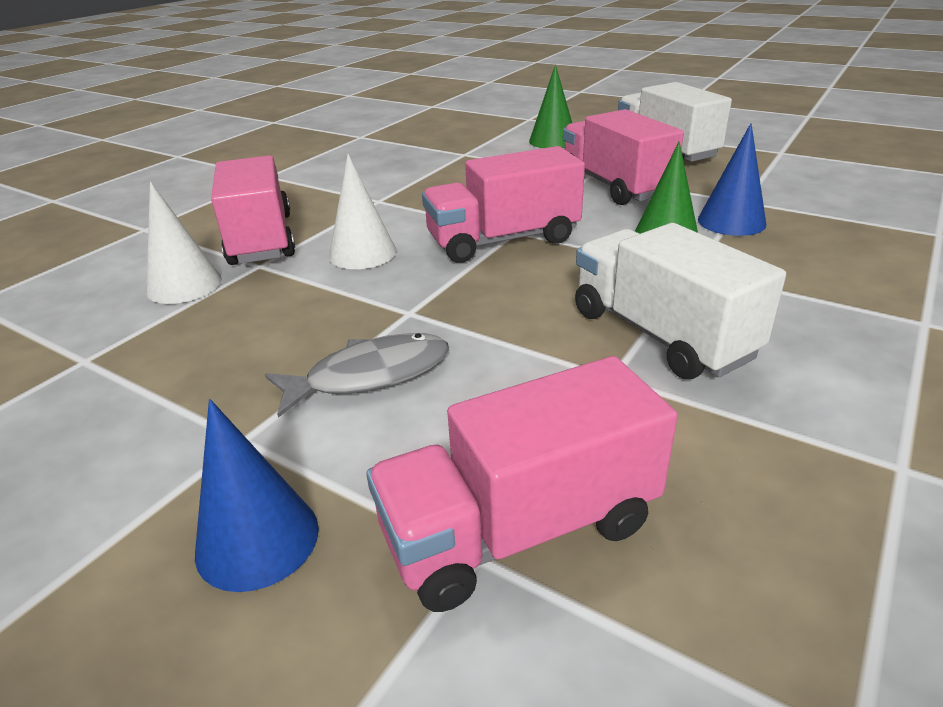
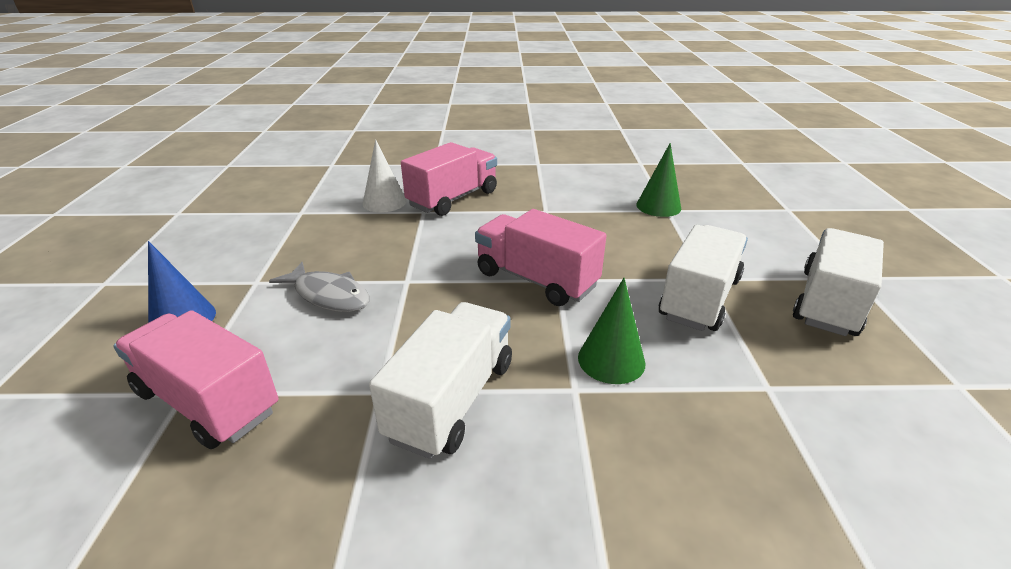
camera: 55 degrees right, 0 degrees up
white cone [329,154,396,269] -> none
green cone [529,65,572,148] -> green cone moved to [636,143,681,217]
pink truck [563,109,684,205] -> white truck [659,225,748,331]
blue cone [698,123,766,236] -> none

